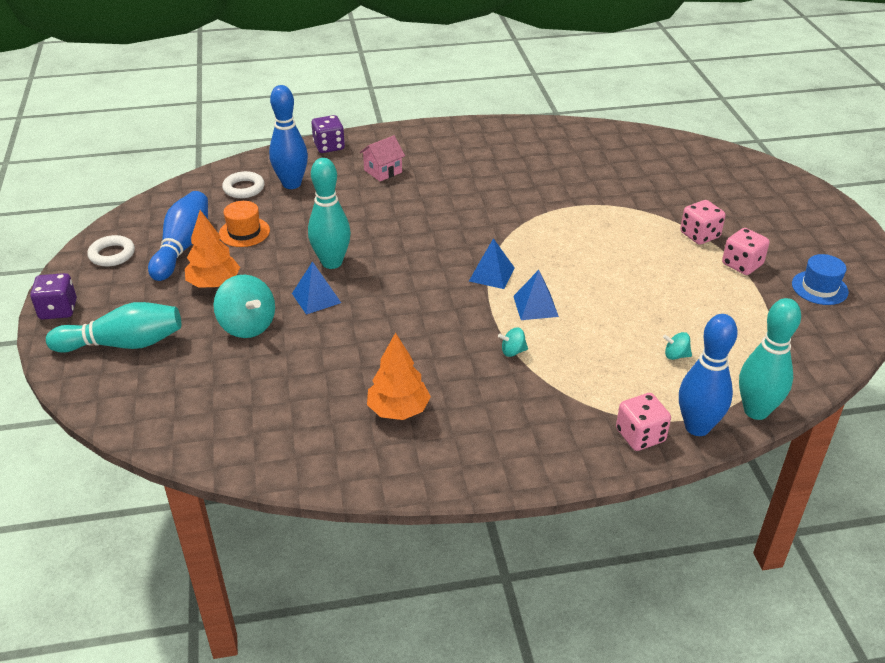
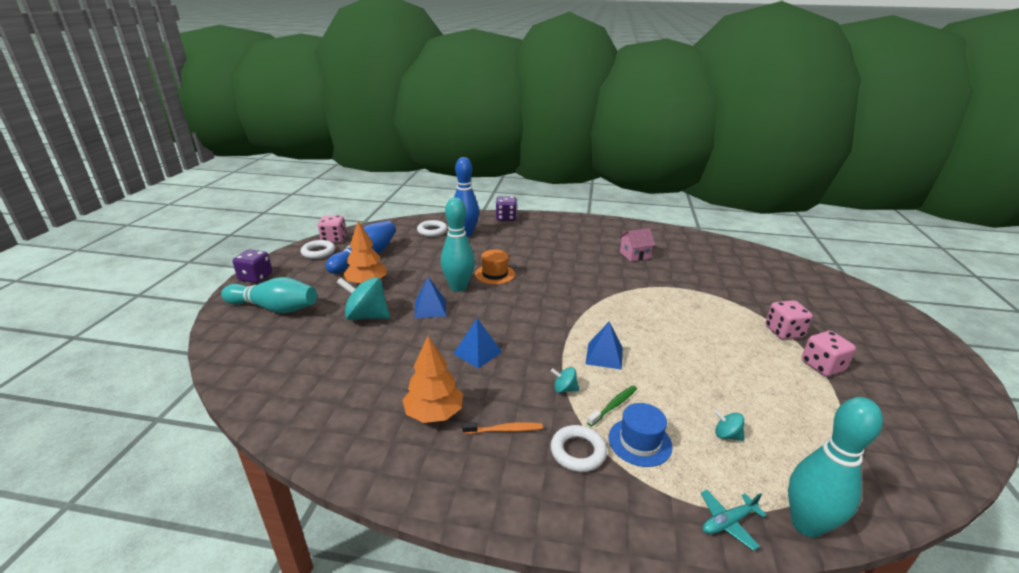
camera: 20 degrees right, 10 degrees down
turquoise spinning top [214,275,275,338] -> turquoise spinning top turned 120 degrees clockwise [336,277,390,320]
orange hat [219,201,270,247] -> orange hat moved to [475,250,515,284]
pink house [360,135,405,181] -> pink house moved to [619,228,655,262]
blue pyramid [469,238,515,289] -> blue pyramid moved to [453,318,502,369]
pink dice [616,393,671,451] -> pink dice moved to [318,215,346,243]
blue bowling pin [679,314,738,436] -> turquoise plane [701,490,767,551]
blue hat [792,254,849,305] -> blue hat moved to [608,403,673,467]
none -> orange toothbrush [462,422,543,434]
none -> white ring [550,425,607,472]
none -> green toothbrush [587,385,637,427]

